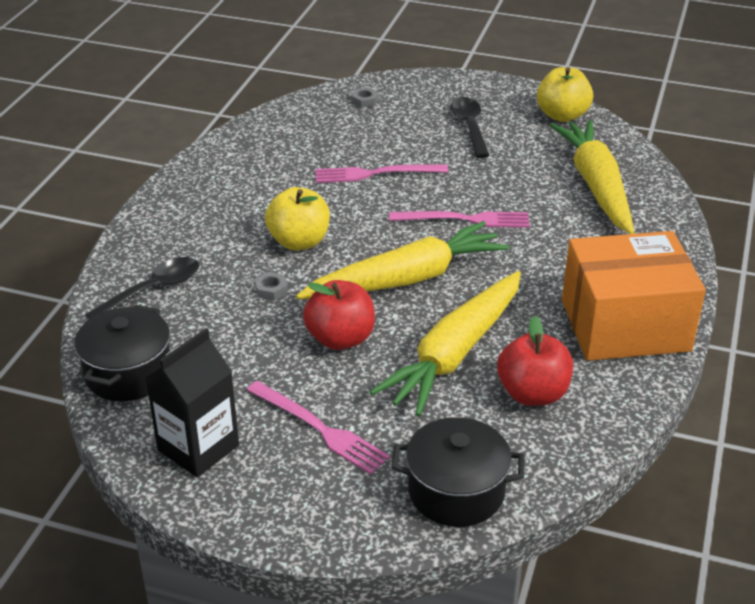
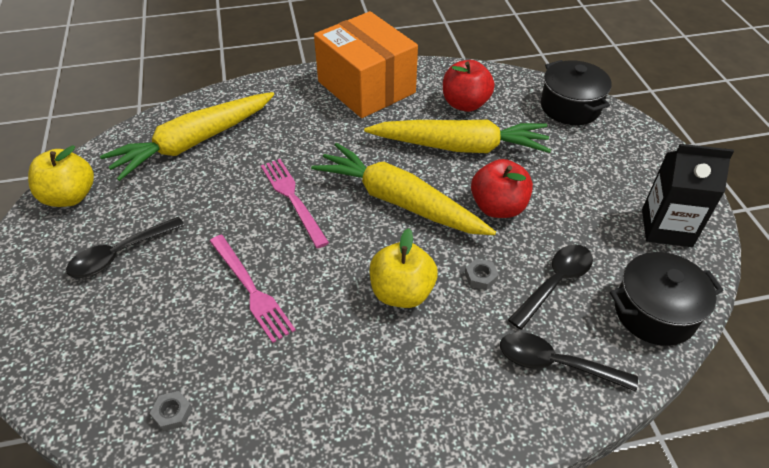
camera: 120 degrees left, 10 degrees up
pink fork [247,381,390,475] -> none
grey nut [351,87,378,108] -> grey nut moved to [150,391,193,431]
none -> black spoon [508,244,593,330]

